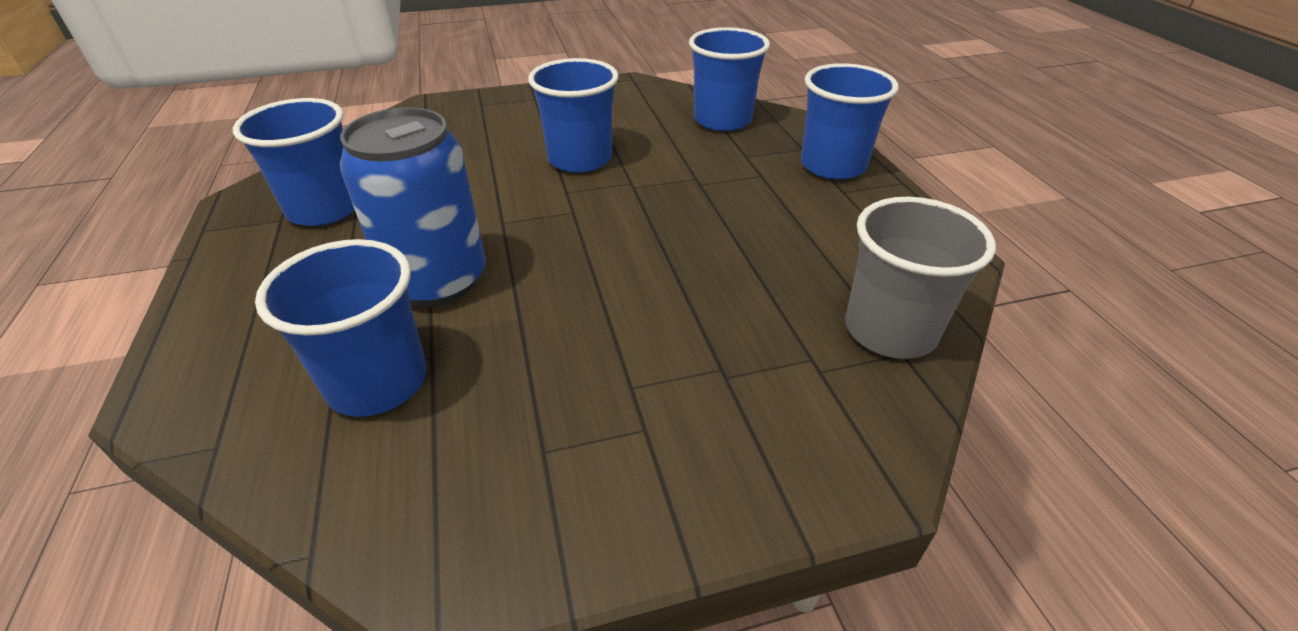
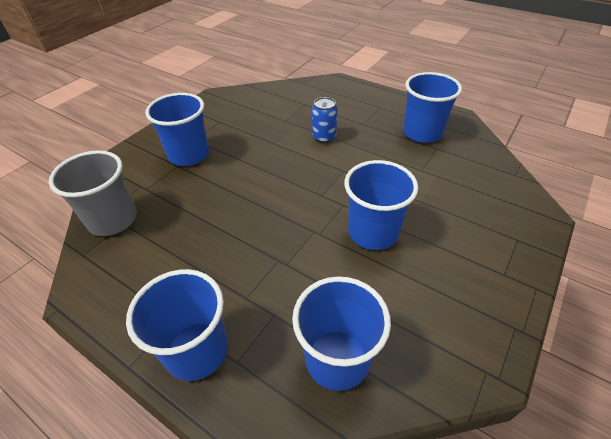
camera: 140 degrees right, 5 degrees up
blue cup [255,239,427,417] -> blue cup moved to [145,93,209,166]
blue can [340,107,486,307] -> blue can [312,97,337,143], size x0.51

